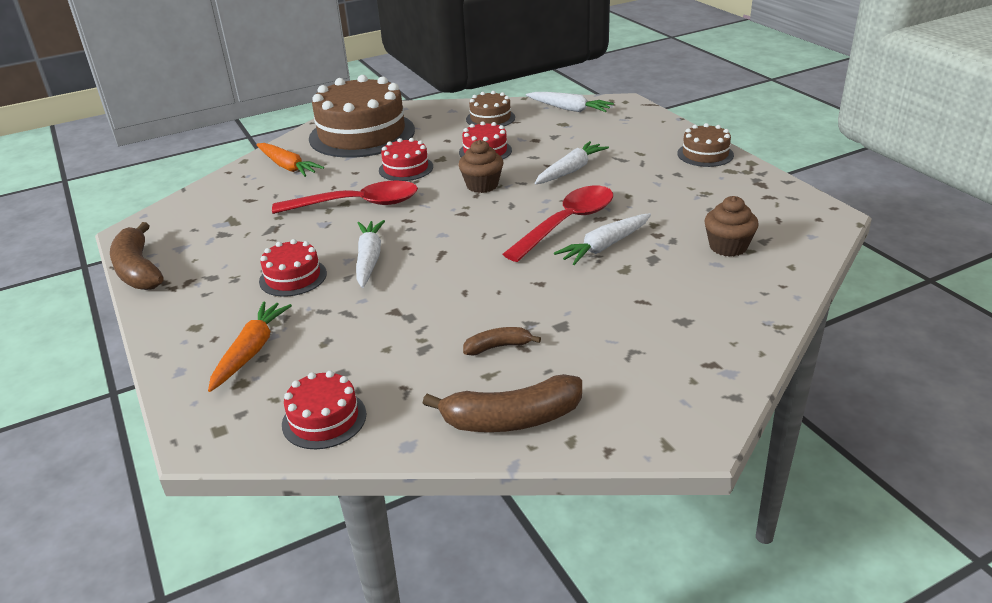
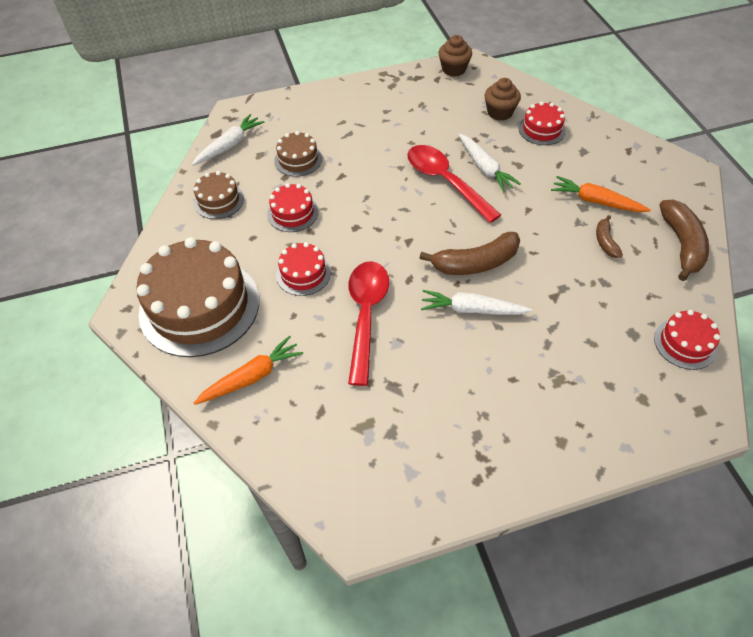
camera: 80 degrees left, 20 degrees up
brown banana [110,222,164,290] -> brown banana moved to [419,232,520,275]
orange carrot [208,301,292,392] -> orange carrot moved to [551,176,651,212]
red cake [259,239,327,297] -> red cake moved to [518,101,566,145]
brown cupcake [459,140,503,193] -> brown cupcake moved to [438,35,472,77]
white carrot [535,141,609,184] -> none
brown cake [677,123,734,167] -> brown cake moved to [274,131,322,177]

